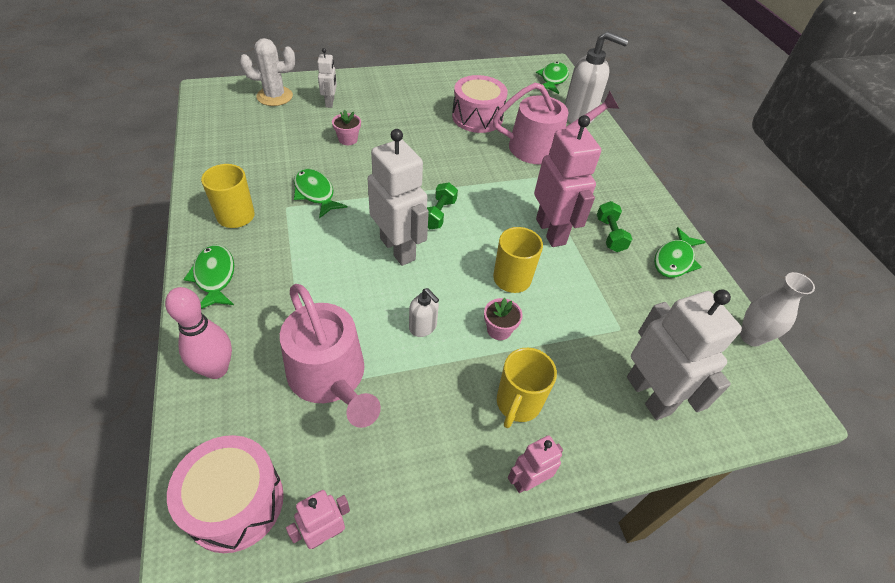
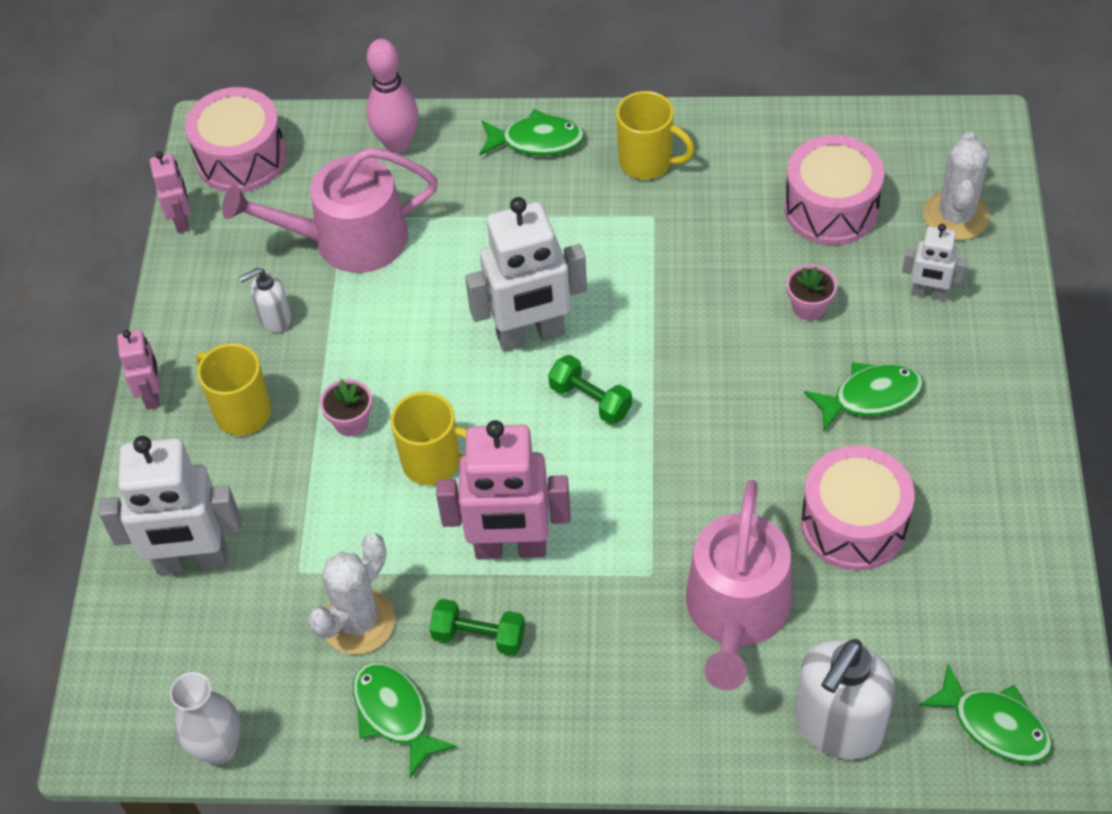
camera: 115 degrees right, 5 degrees up
green fish [294,169,348,218] -> green fish moved to [804,363,924,431]
white soap dispenser [409,288,439,337] -> white soap dispenser moved to [239,268,291,333]
none -> white cactus [308,534,395,655]
none -> pink drum [784,135,884,245]

